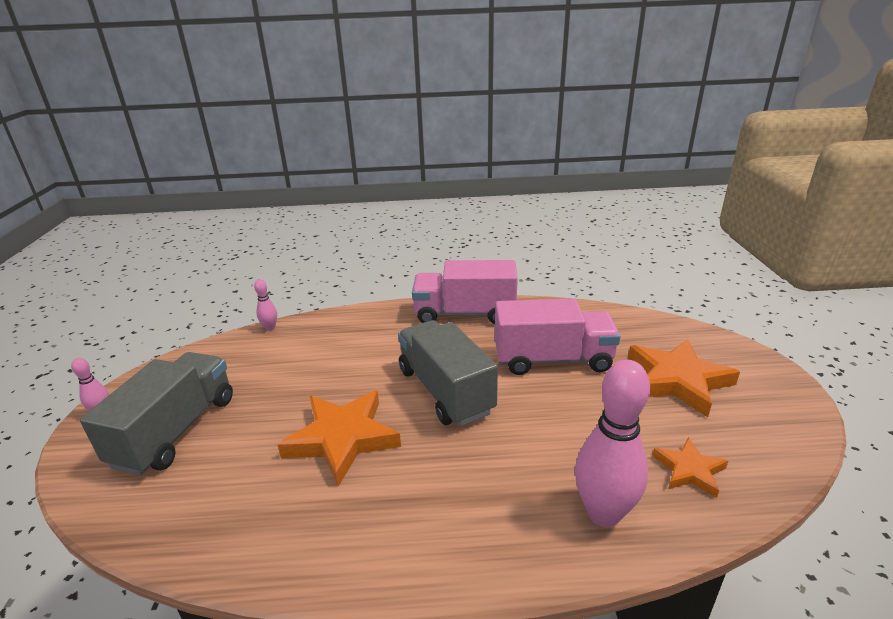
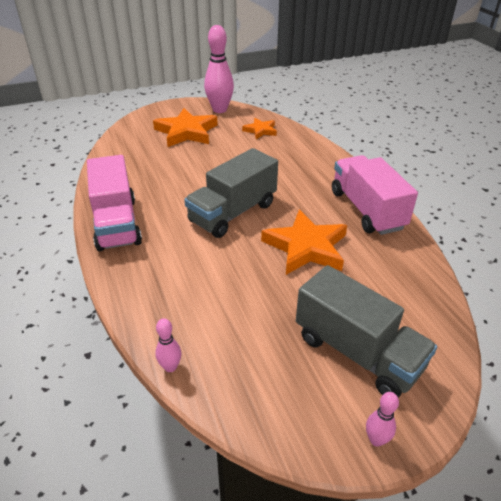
camera: 110 degrees left, 10 degrees up
grey truck [80,352,233,475] -> grey truck turned 135 degrees counterclockwise [296,265,437,398]
pink truck [495,298,620,375] -> pink truck moved to [332,155,418,235]
pink bowling pin [575,360,650,527] -> pink bowling pin moved to [204,25,234,113]

